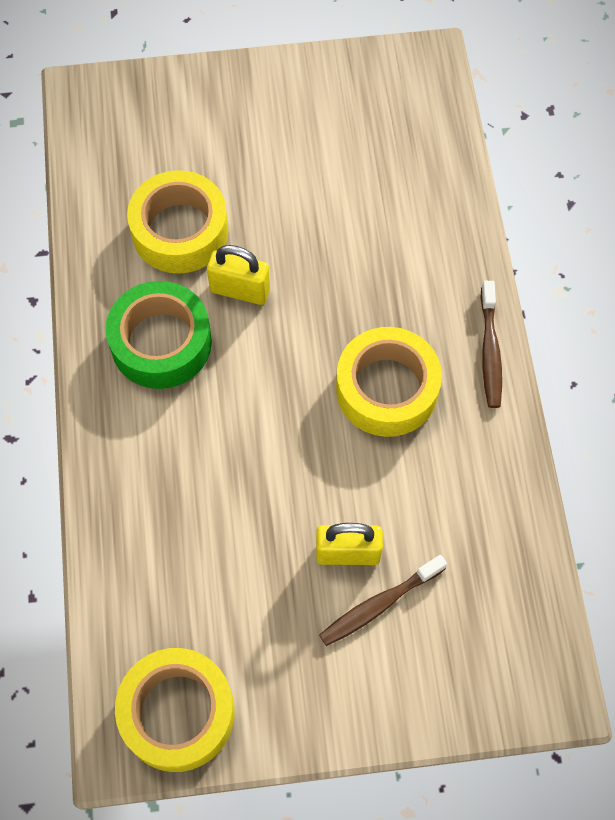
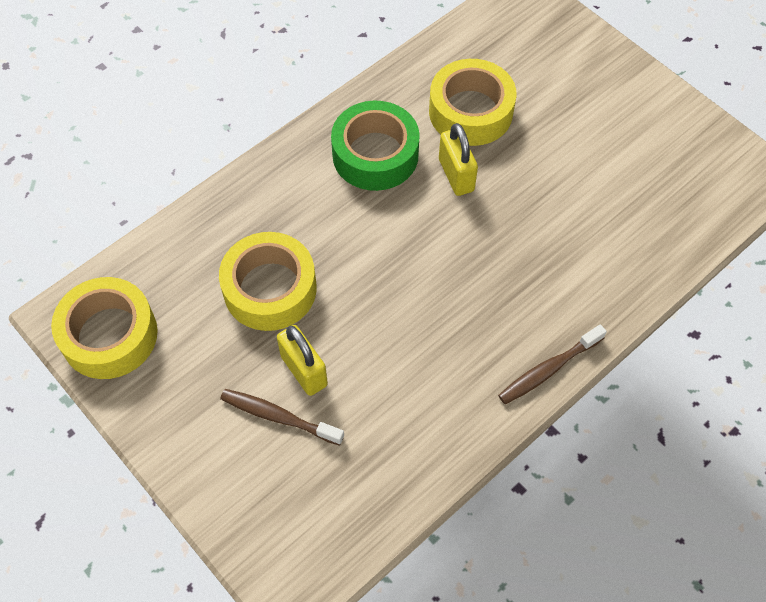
camera: 55 degrees right, 5 degrees down
yellow tape [336,327,442,437] -> yellow tape moved to [219,232,317,331]

